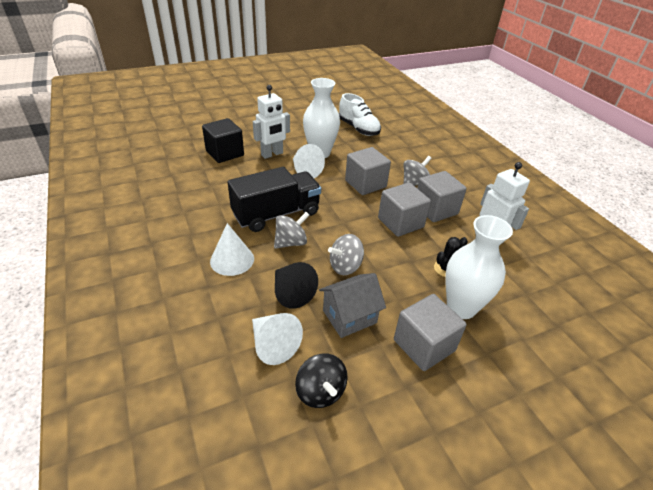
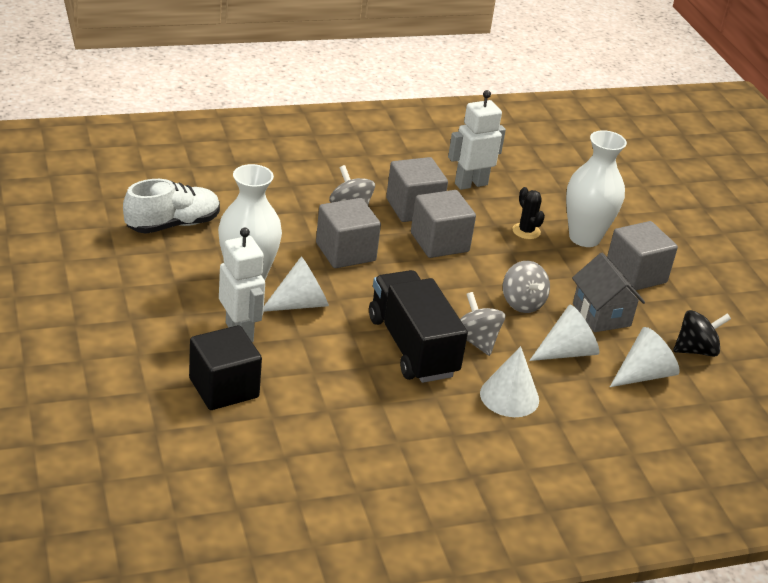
camera: 85 degrees left, 5 degrees down
black cone [275,262,318,309] -> white cone [529,305,599,361]

